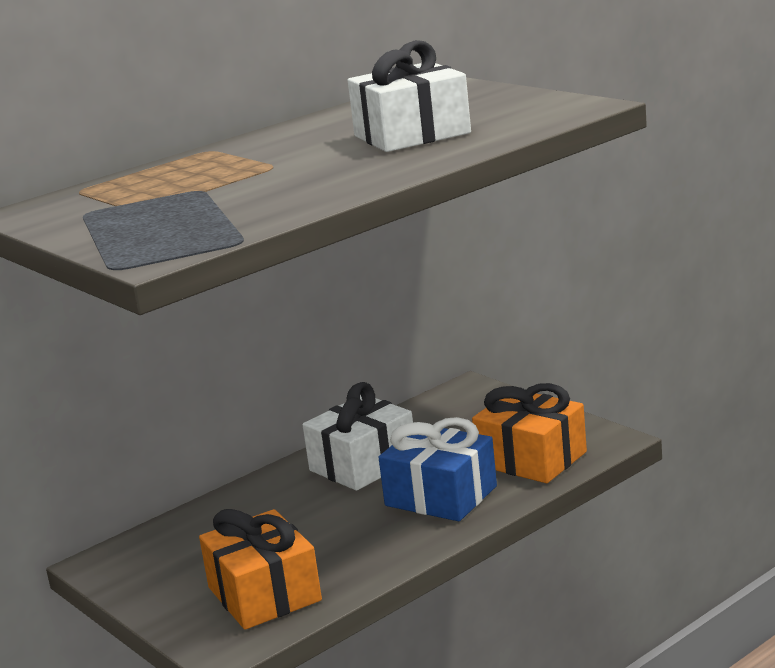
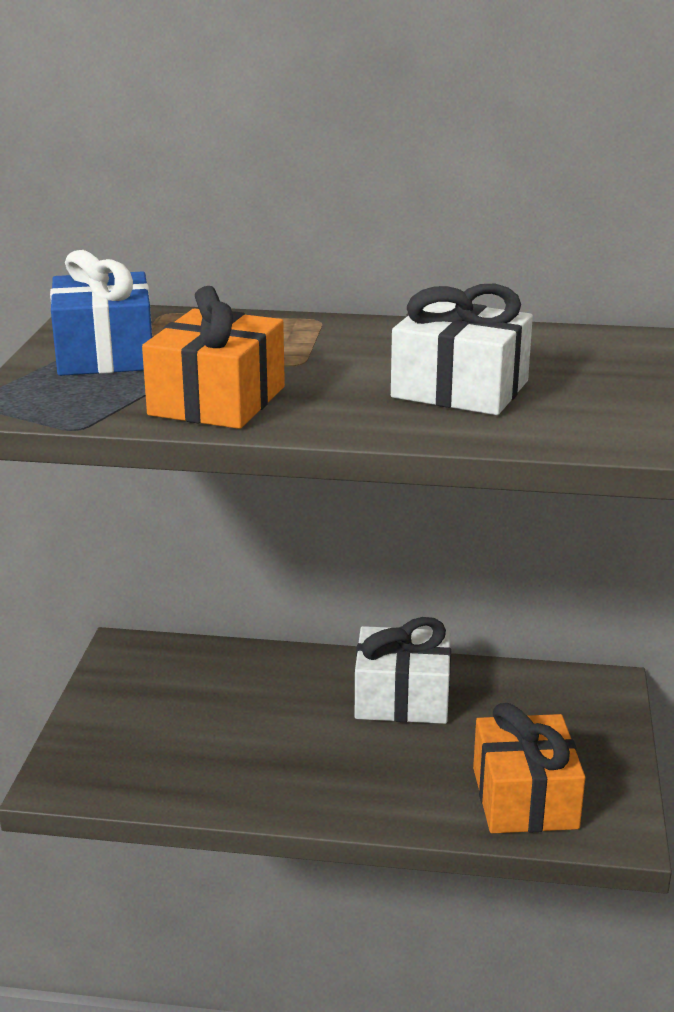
camera: 45 degrees right, 5 degrees up
orange gift [199,509,322,630] -> orange gift moved to [142,286,285,429]
blue gift [379,417,497,521] -> blue gift moved to [50,250,152,376]

